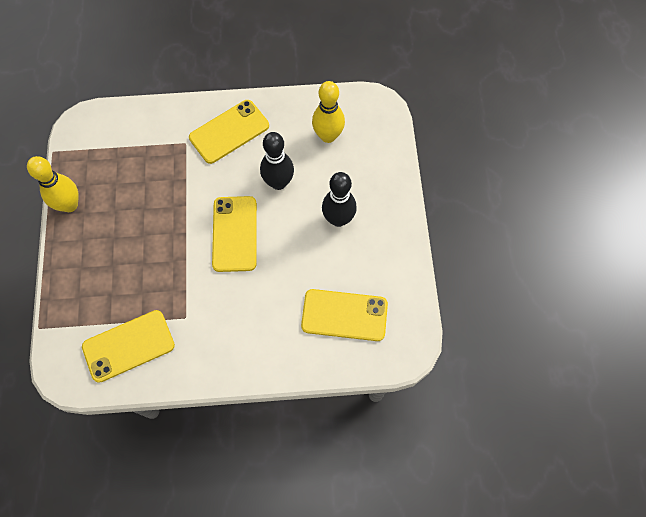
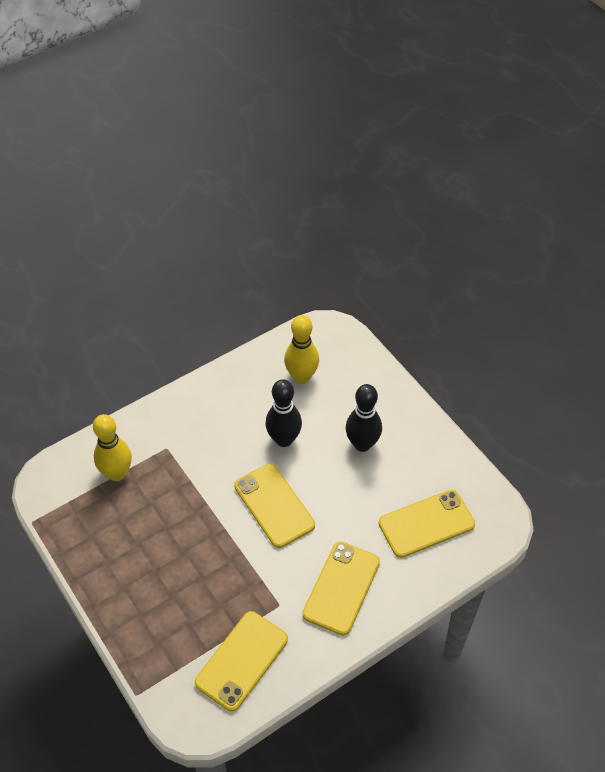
camera: 30 degrees left, 15 degrees down
yellow bowling pin [27,156,79,212] -> yellow bowling pin moved to [93,414,132,481]
yellow phone [189,100,269,164] -> yellow phone moved to [303,541,380,635]

